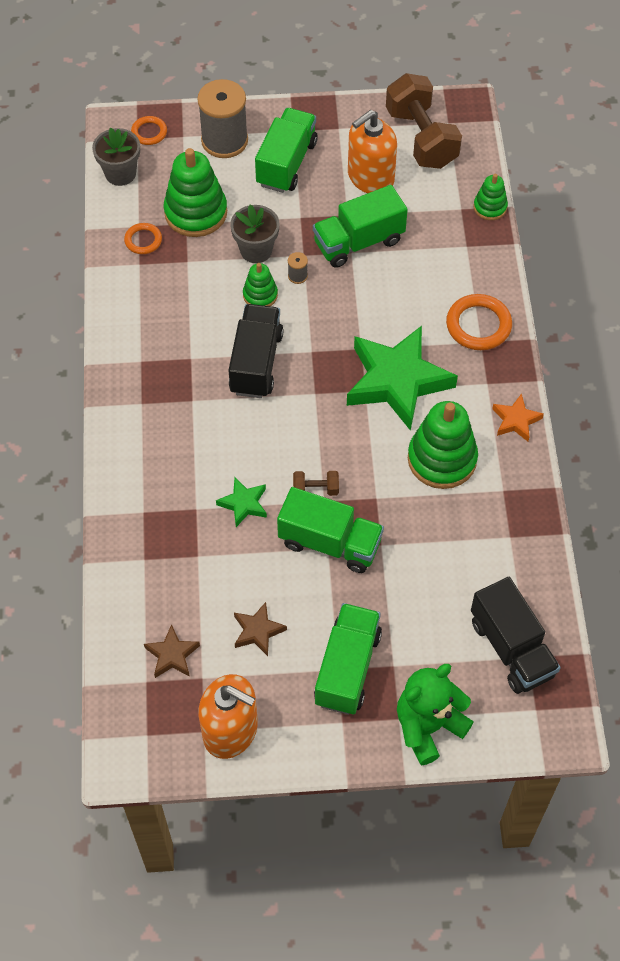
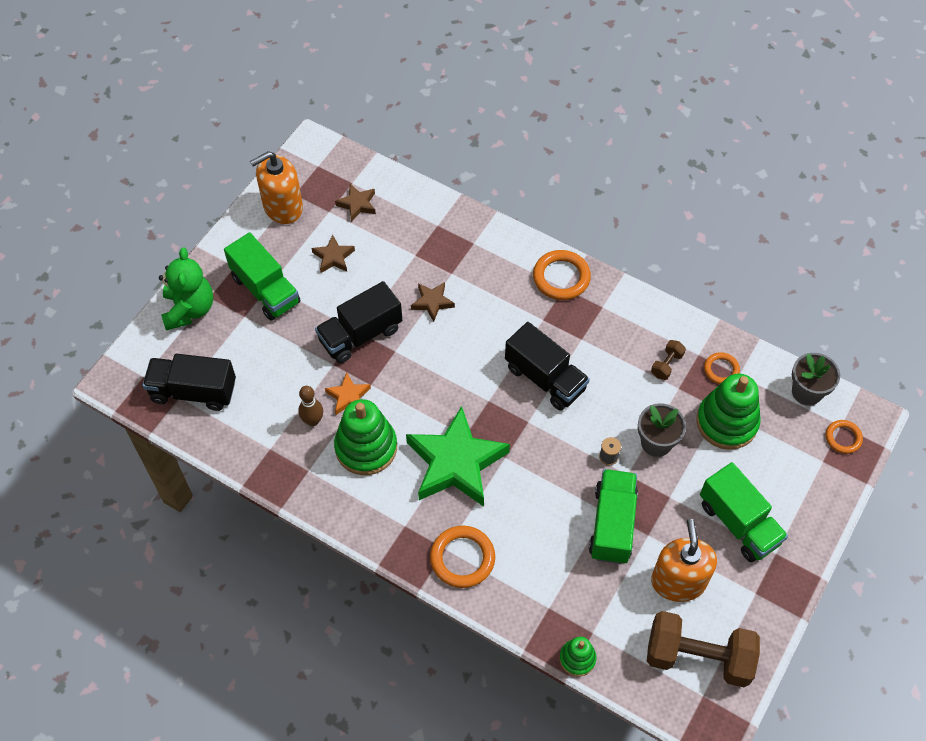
camera: 125 degrees right, 0 degrees up
grey spool [197,79,248,158] -> none
green star [216,477,267,527] -> brown star [411,282,455,322]
green stacking toy [243,263,278,306] -> none
green truck [277,487,384,573] -> black truck [315,281,402,363]
brown dumbbell [293,471,339,496] -> brown dumbbell moved to [651,340,686,380]
orange star [492,394,544,441] -> orange star moved to [325,372,371,415]
none -> brown bowling pin [298,386,323,426]
none -> orange ring [533,250,591,300]

